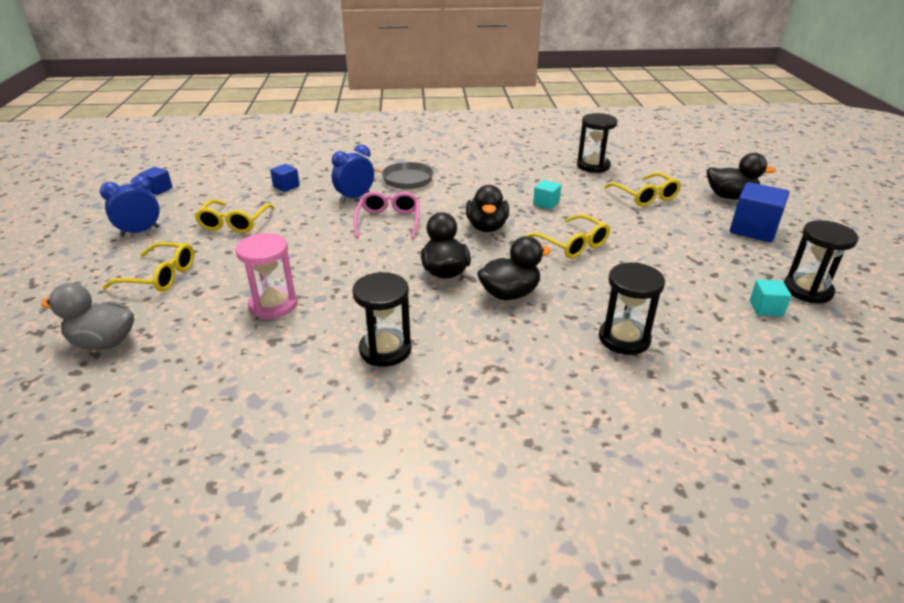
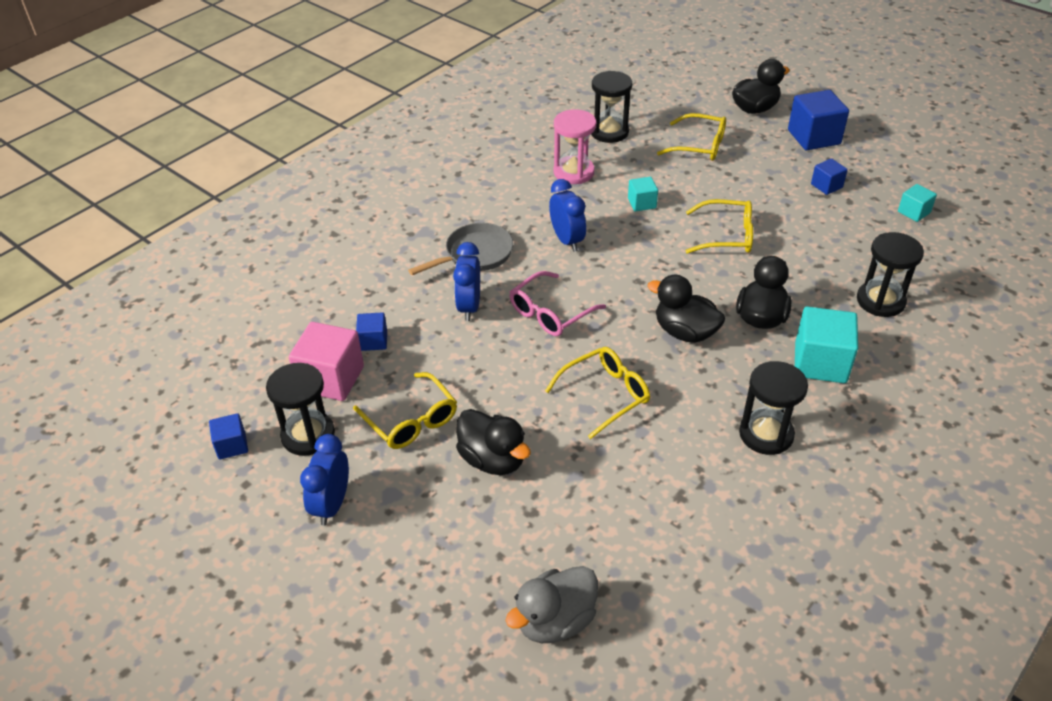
camera: 45 degrees left, 10 degrees up
yellow glasses [102,242,194,292] -> yellow glasses moved to [545,347,650,439]
pink hourglass [235,233,297,319] -> pink hourglass moved to [553,109,596,184]
pink glasses [353,191,420,239] -> pink glasses turned 90 degrees counterclockwise [510,271,606,336]
black duck [466,185,509,232] -> black duck moved to [456,409,531,475]
black hourglass [784,220,858,303] -> black hourglass moved to [266,363,335,456]
none -> pink cube [289,322,364,401]
none -> blue clock [549,179,586,252]
none -> turquoise cube [795,307,858,383]
none -> blue cube [811,158,848,195]

